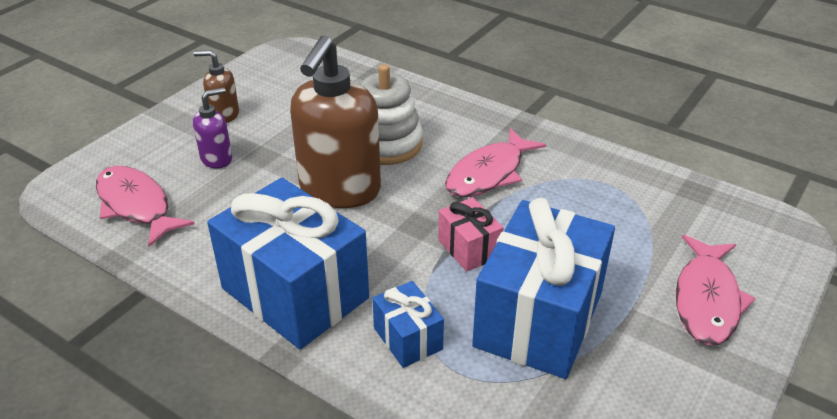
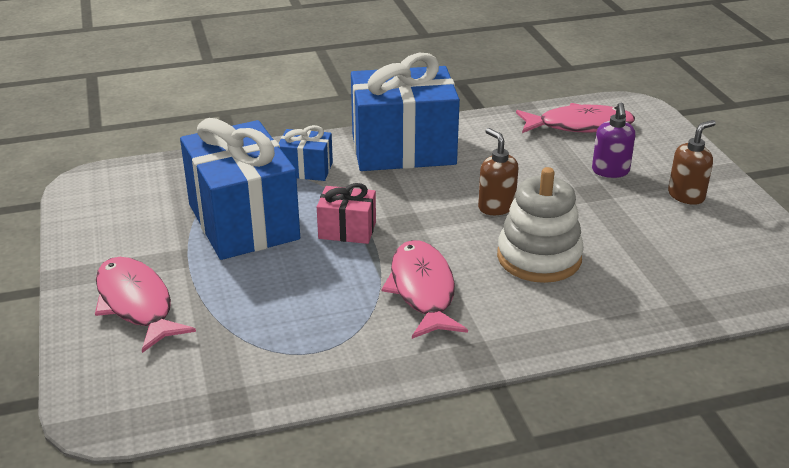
camera: 130 degrees right, 5 degrees down
brown soap dispenser [290,35,381,208] -> brown soap dispenser [478,128,518,215], size x0.47

